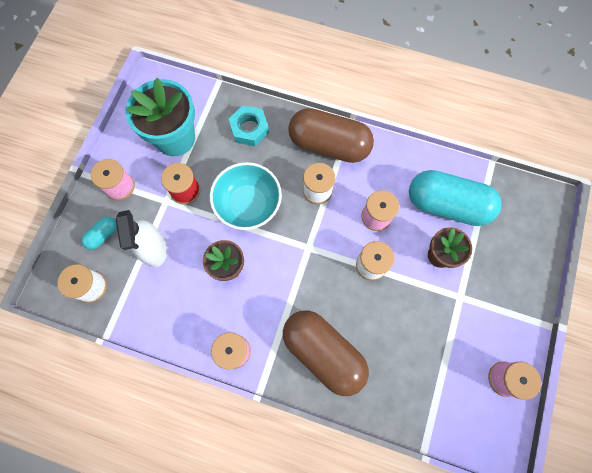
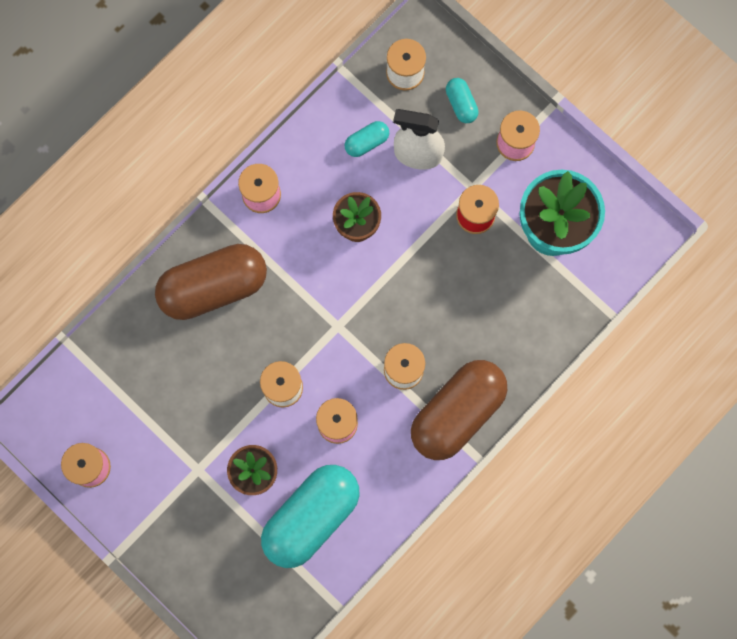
camera: 115 degrees right, 5 degrees up
turquoise bowl [210,162,282,230] -> none
turquoise nut [229,106,269,146] -> none
none -> turquoise capsule [345,121,389,157]

